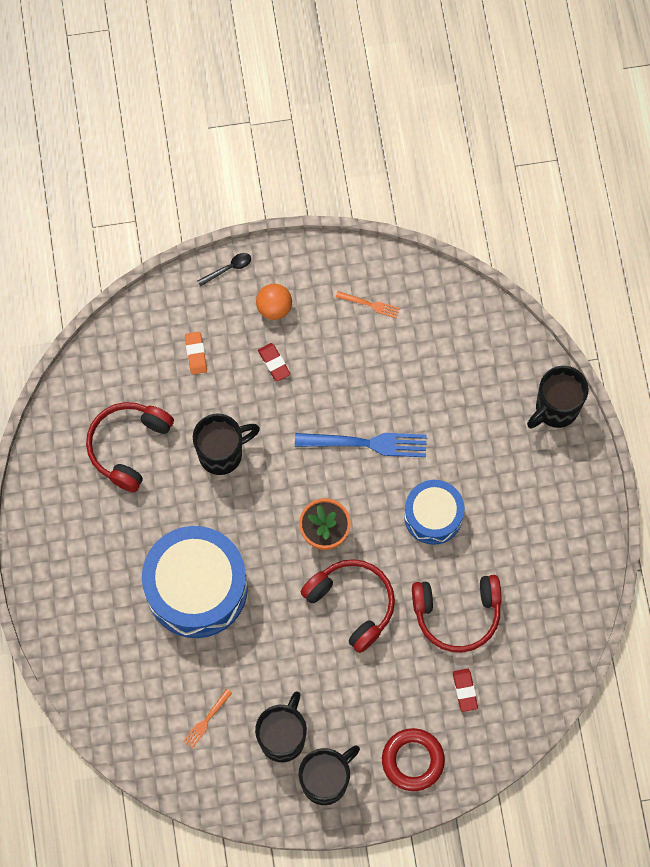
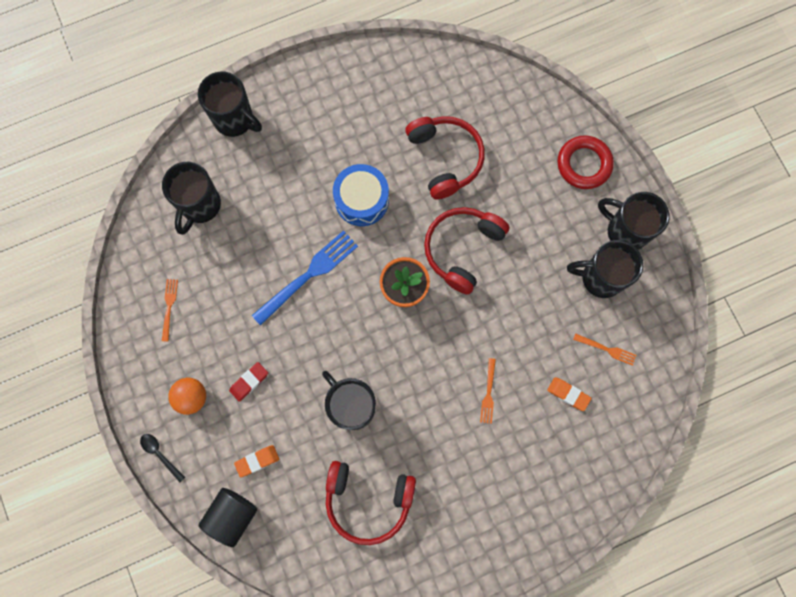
camera: 105 degrees left, 5 degrees up
blue drum [142,526,248,638] -> orange fork [480,358,496,424]
blue fork [295,433,427,457] -> blue fork turned 60 degrees clockwise [252,230,358,326]
red eraser [453,668,478,712] -> none
none -> black mug [162,162,221,235]
none -> black cylinder [199,488,257,547]
none -> orange eraser [547,377,592,411]

